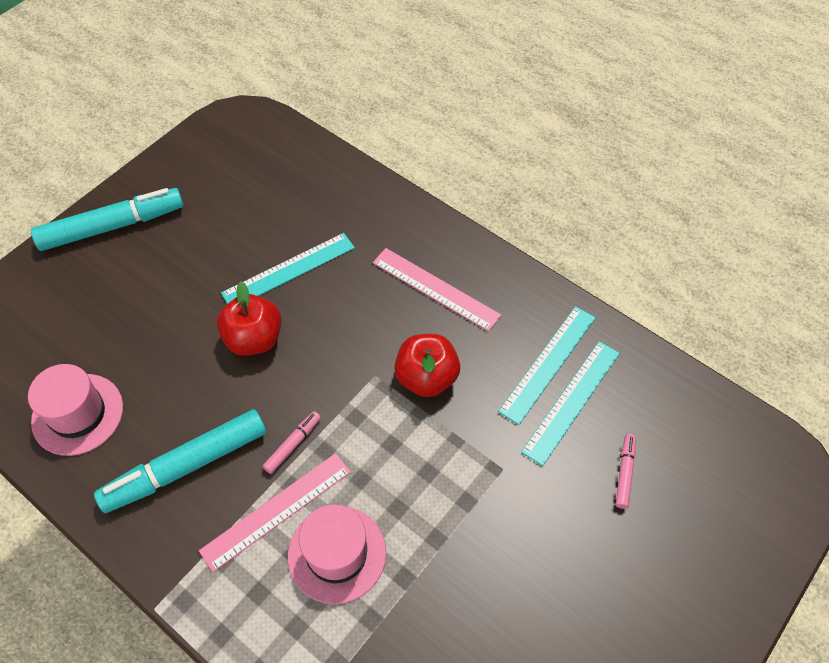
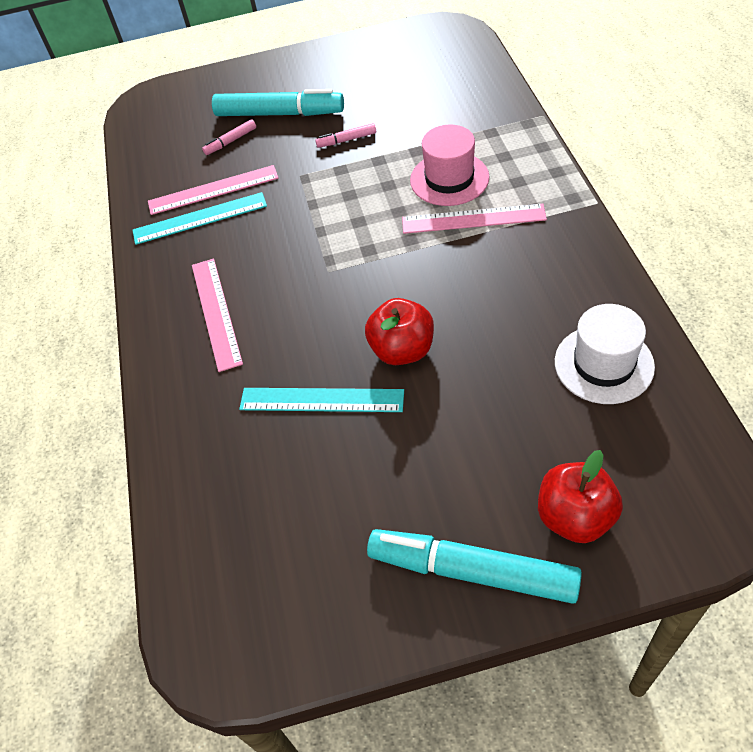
camera: 135 degrees left, 5 degrees down
pink hat [28,364,123,456] -> white hat [555,304,655,404]
turquoise marker [94,409,267,513] -> turquoise marker moved to [212,89,344,116]
pink marker [263,411,321,474] -> pink marker moved to [315,123,376,148]
red apple [394,334,460,397] -> red apple moved to [538,450,623,543]
turquoise ruler [521,341,620,466] -> pink ruler [148,165,279,215]

